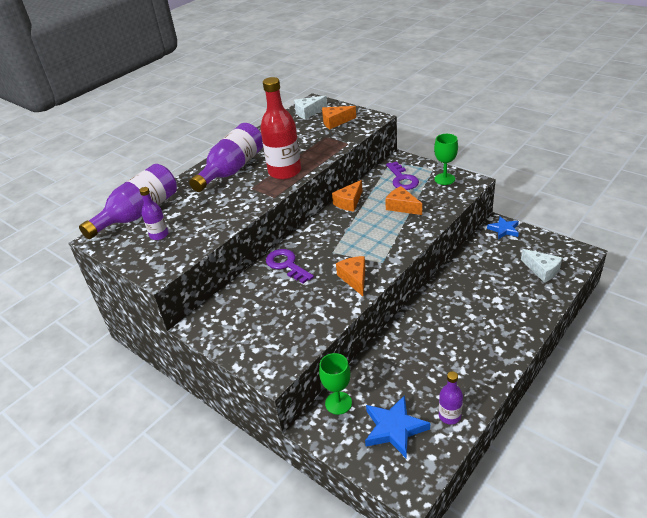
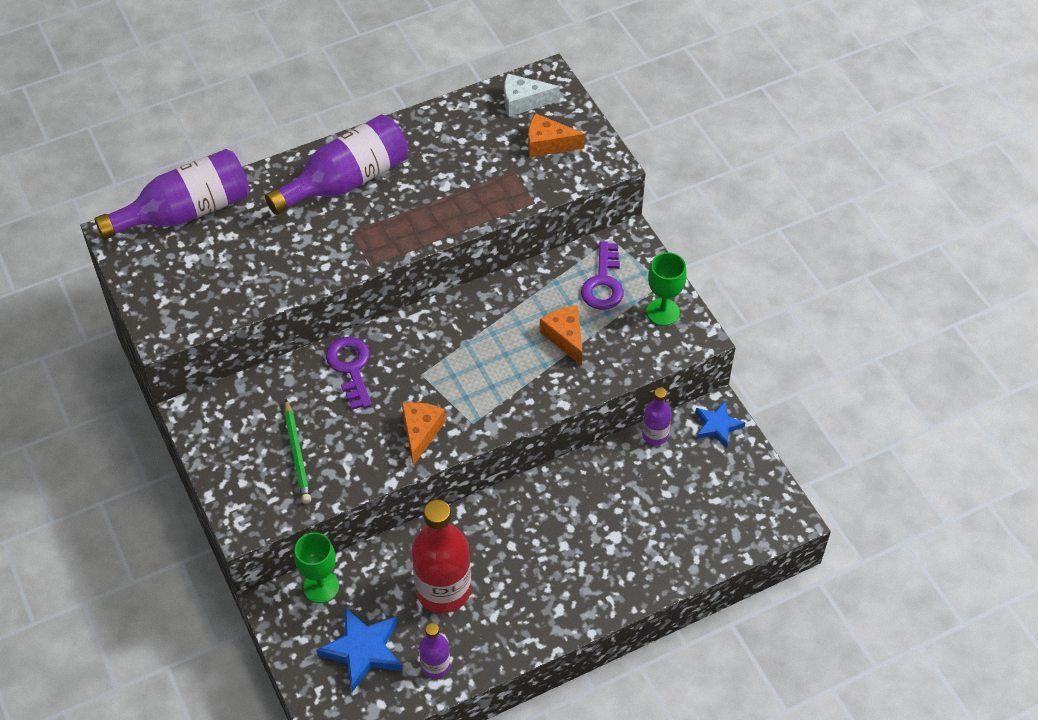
camera: 20 degrees right, 15 degrees up
purple bottle [140,187,169,240] -> purple bottle moved to [642,388,672,445]
red bottle [260,77,301,180] -> red bottle moved to [411,500,471,613]
orange cheese [332,180,362,212] -> none
white cheese [521,249,562,282] -> none
none -> green pencil [284,399,311,504]

